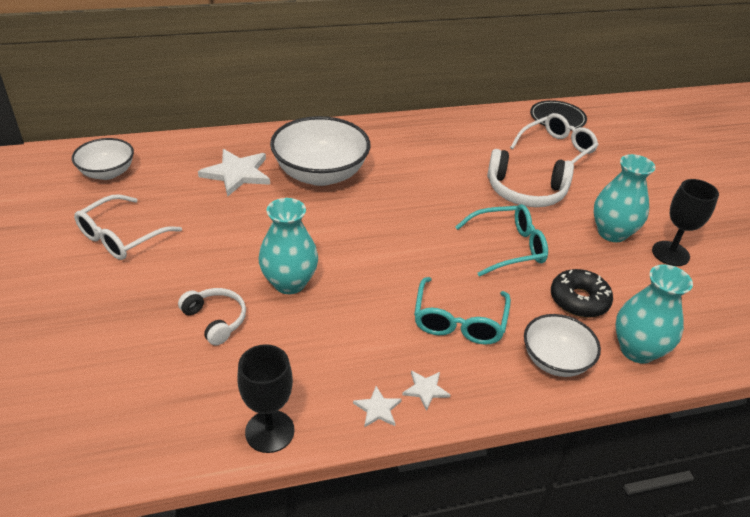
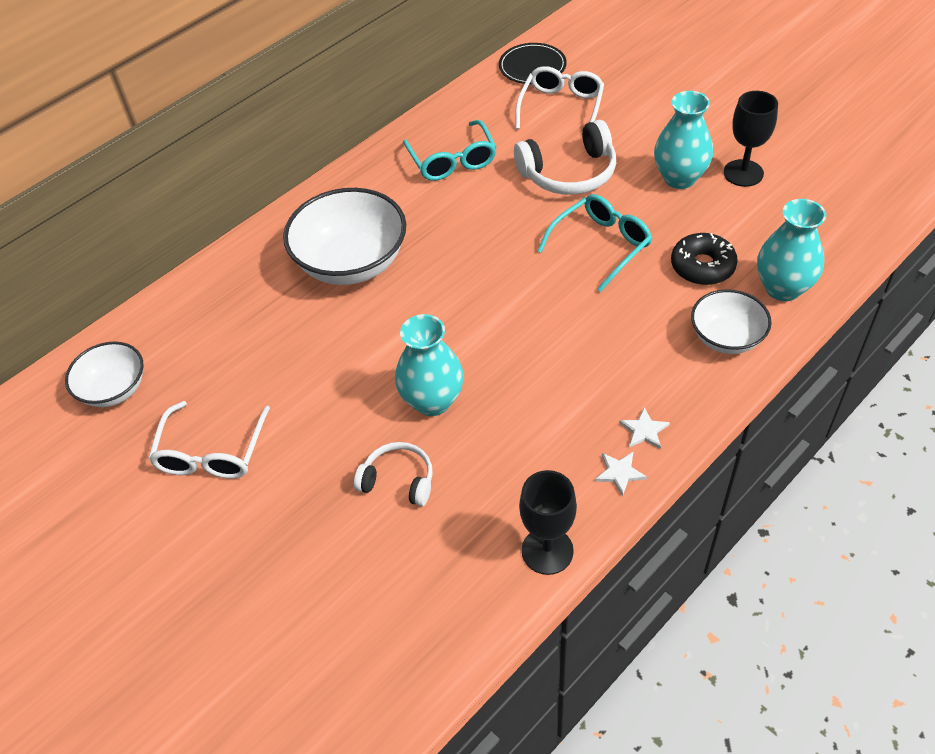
camera: 25 degrees left, 10 degrees up
white star [198,149,270,197] -> none
turquoise glasses [414,277,511,345] -> turquoise glasses moved to [403,120,496,181]

